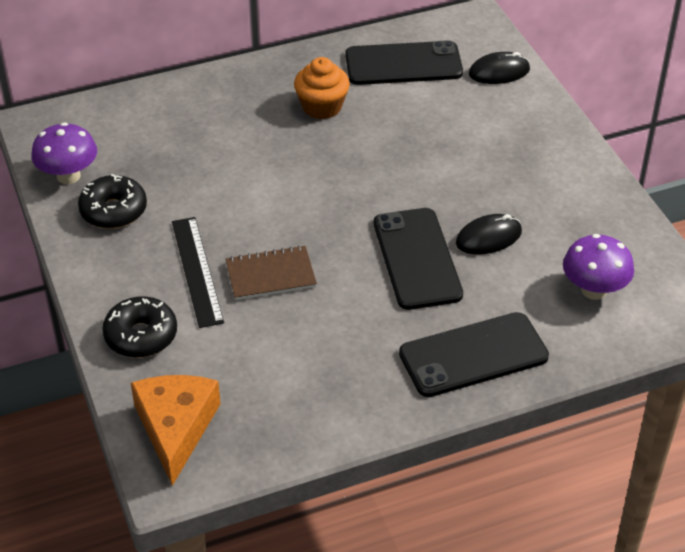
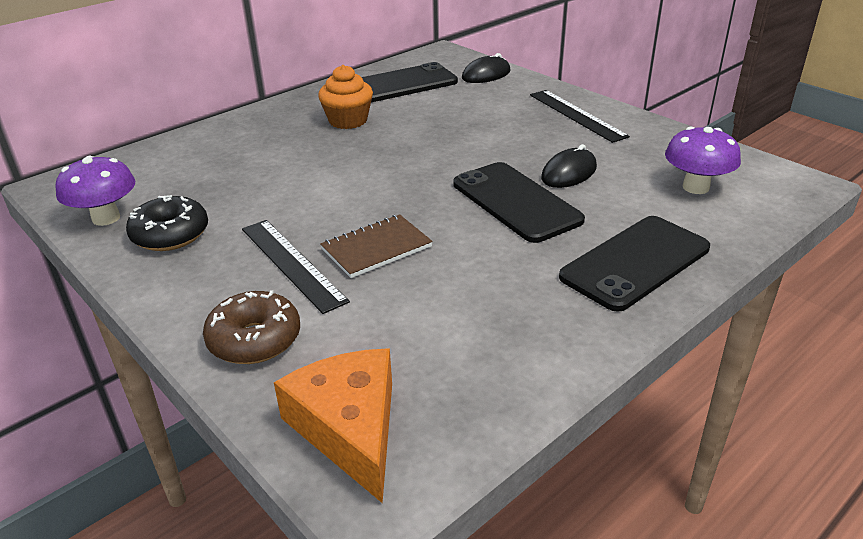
camera: 20 degrees left, 10 degrees down
black donut [102,296,177,358] -> brown donut [203,290,300,364]
none -> black ruler [530,90,630,143]

